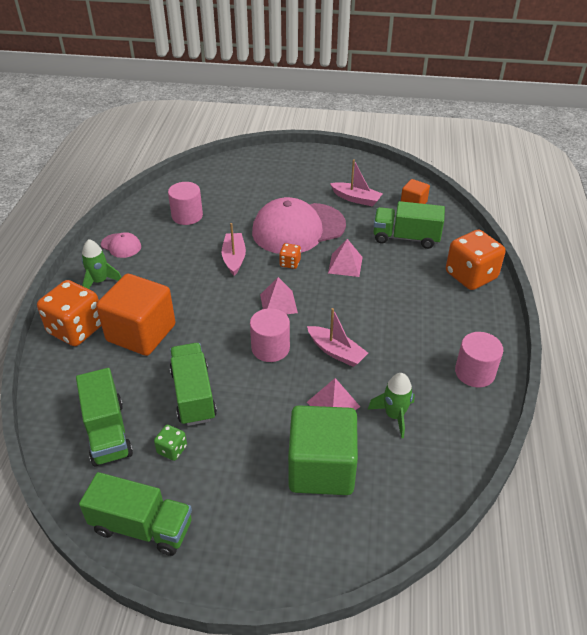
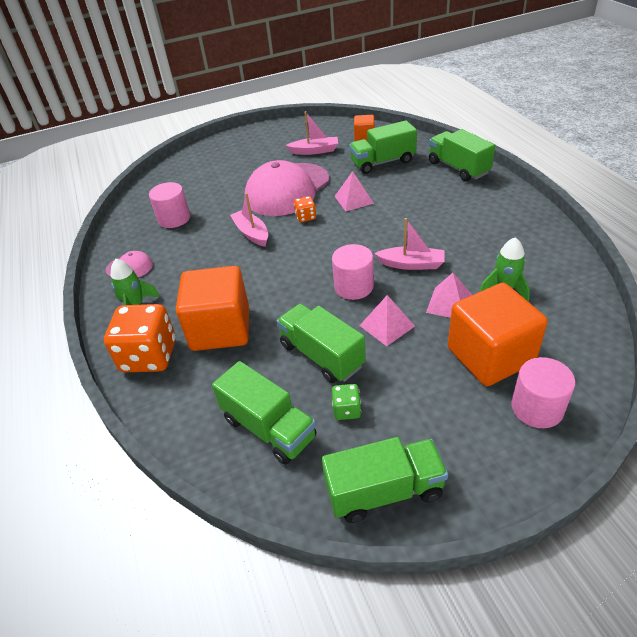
camera: 25 degrees left, 0 degrees up
pink pyramid [260,277,298,314] -> pink pyramid moved to [359,295,415,346]
green cube [288,405,358,495] -> orange cube [448,283,548,386]
orange dice [446,230,506,290] -> green truck [429,129,495,181]
pink cylinder [455,332,503,387] -> pink cylinder moved to [511,357,575,428]

